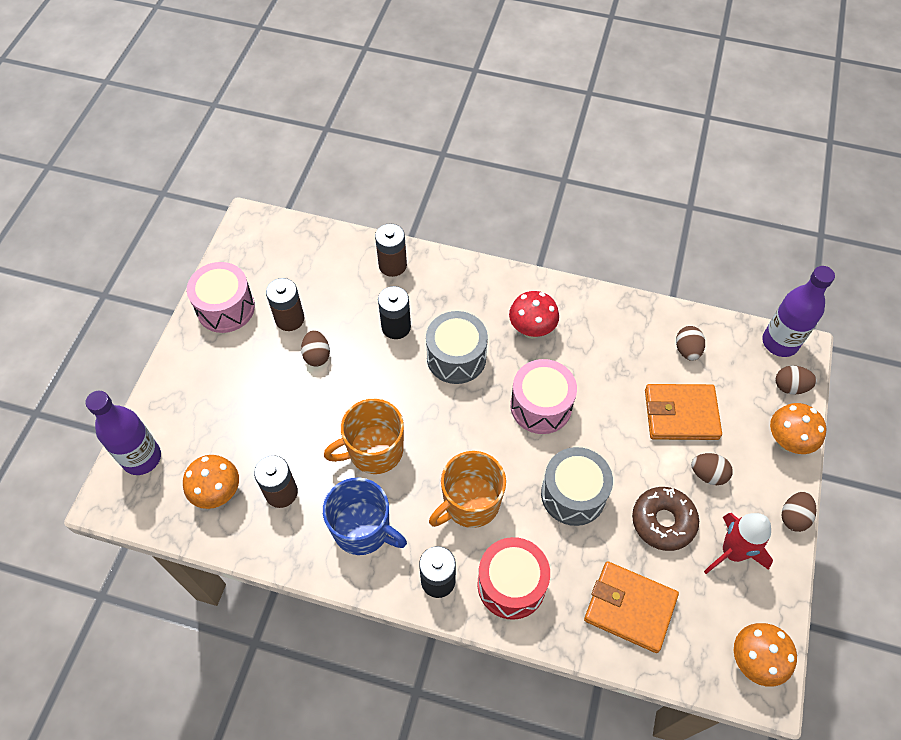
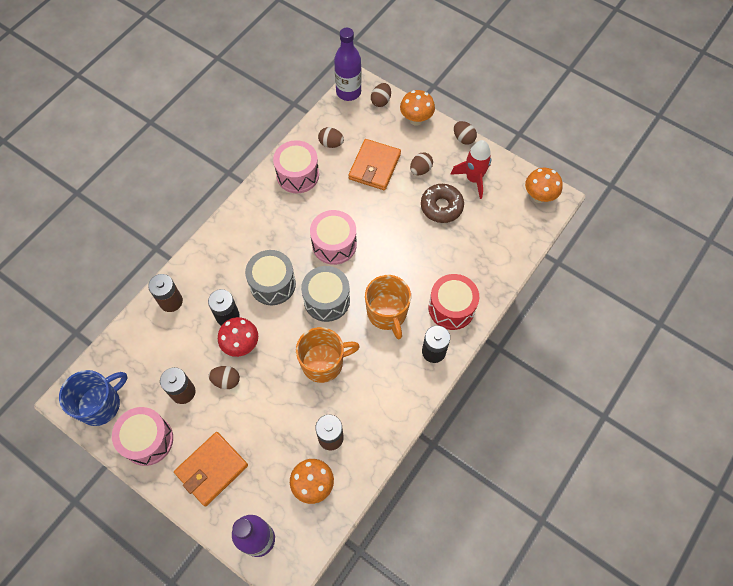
camera: 70 degrees left, 5 degrees up
blue mug [323,477,407,555] -> blue mug moved to [59,370,127,426]
orange mug [324,399,404,474] -> orange mug turned 105 degrees counterclockwise [296,327,360,383]
red mushroom [509,291,559,339] -> red mushroom moved to [218,317,258,357]
grey drum [541,447,613,526] -> grey drum moved to [301,266,350,322]
orange wallet [584,561,679,653] -> orange wallet moved to [174,432,248,506]
none -> pink drum [273,140,319,193]

